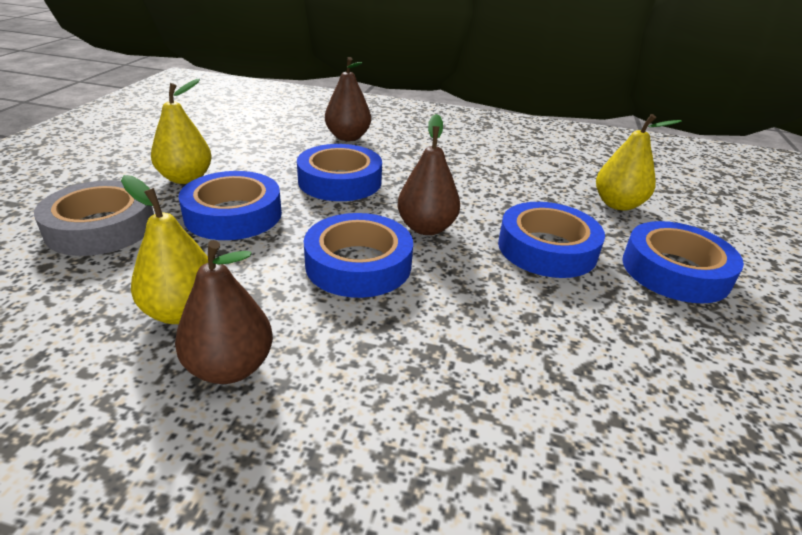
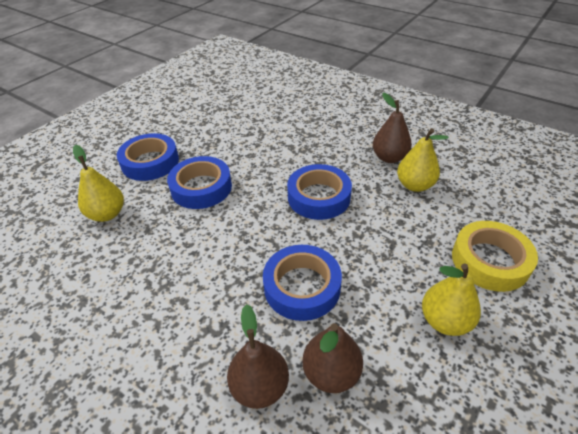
camera: 155 degrees left, 10 degrees up
grey tape [34,180,154,256] -> yellow tape [452,221,538,292]
blue tape [178,171,282,240] -> none
brown pear [397,114,460,235] -> brown pear moved to [303,323,363,393]

